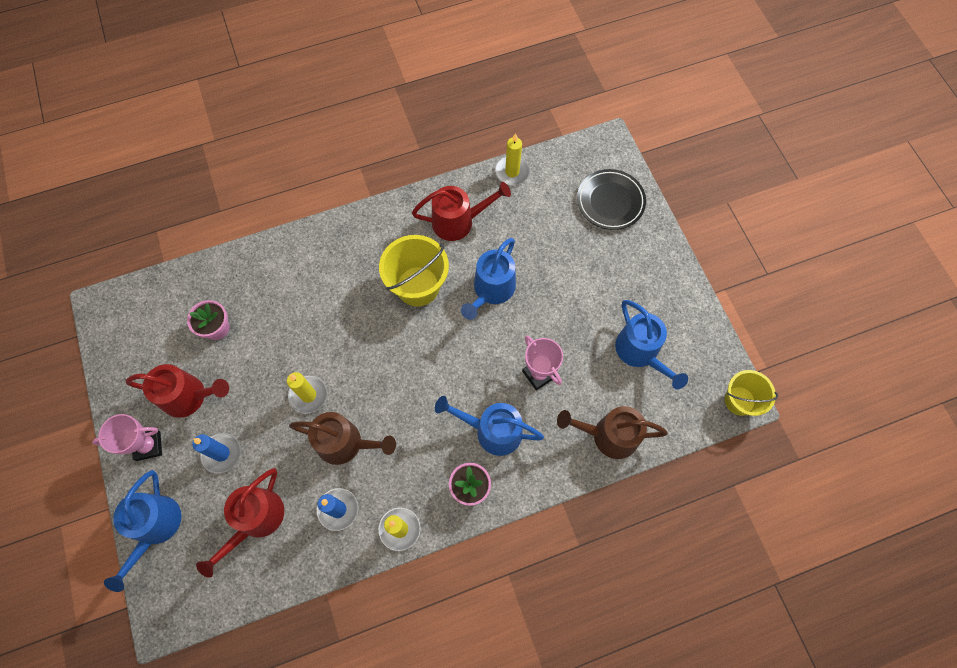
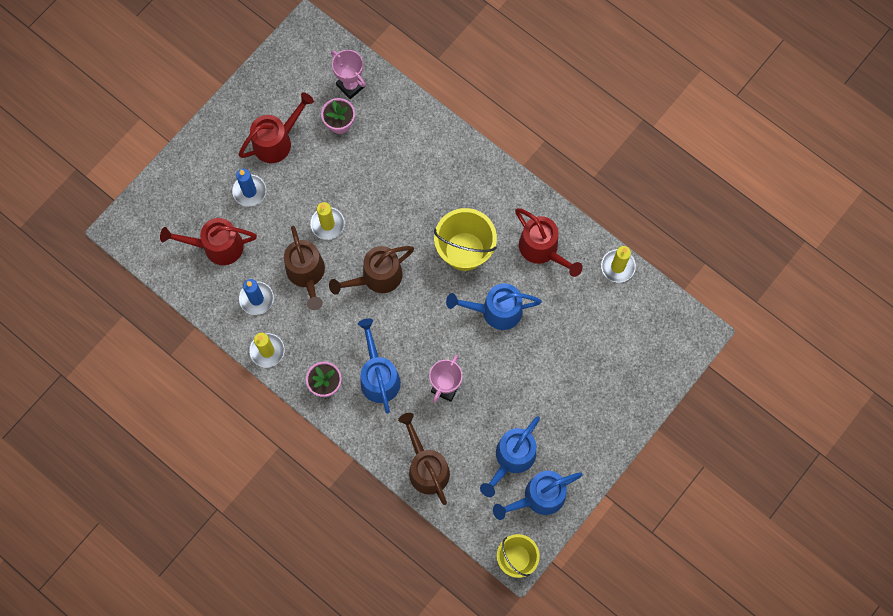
camera: 60 degrees right, 5 degrees up
pink trophy [92,414,162,461] -> pink trophy moved to [331,50,366,99]
blue watering can [104,470,181,592] -> blue watering can moved to [493,471,583,520]
red watering can [126,364,229,418] -> red watering can turned 105 degrees counterclockwise [239,92,314,163]
black plate [577,169,646,230] -> none
none -> brown watering can [329,246,414,295]

